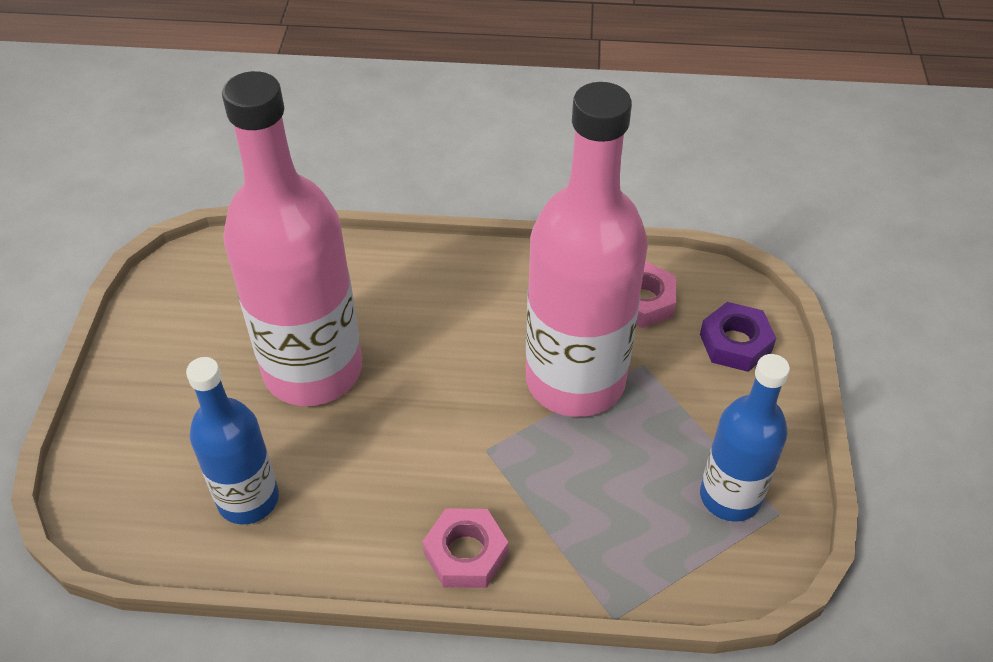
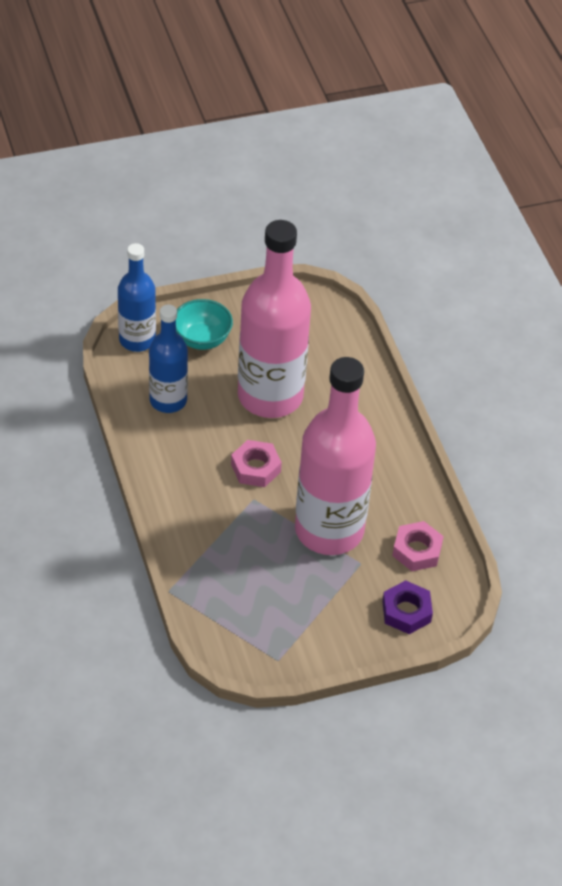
camera: 65 degrees right, 0 degrees up
pink nut [423,508,508,588] -> pink nut moved to [231,440,282,487]
blue bottle [700,354,790,522] -> blue bottle moved to [118,243,156,352]
none -> turquoise bowl [176,299,233,350]

